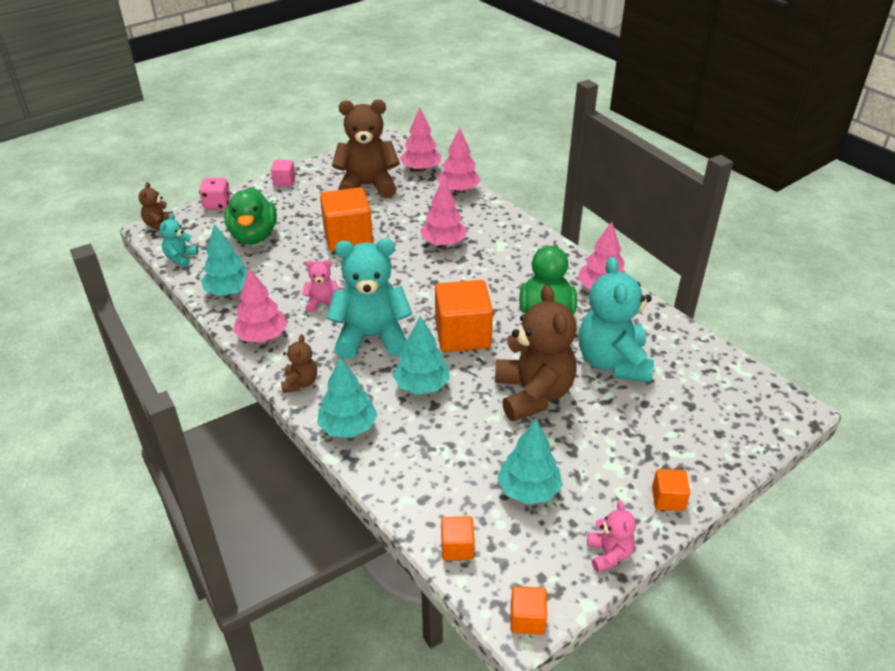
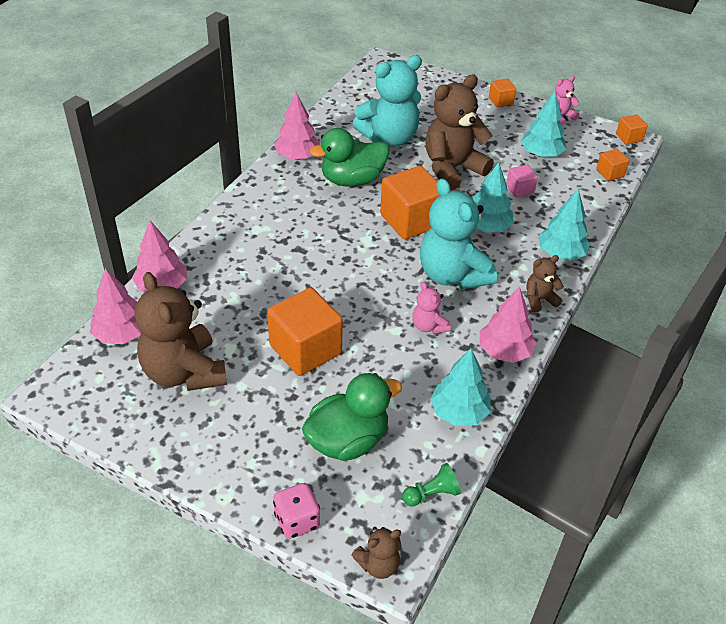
camera: 115 degrees left, 5 degrees up
turquoise teddy bear [160,213,198,267] -> green pawn [402,463,461,507]
pink cube [271,160,295,186] -> pink cube moved to [506,165,538,197]
pink tree [420,177,467,246] -> none

